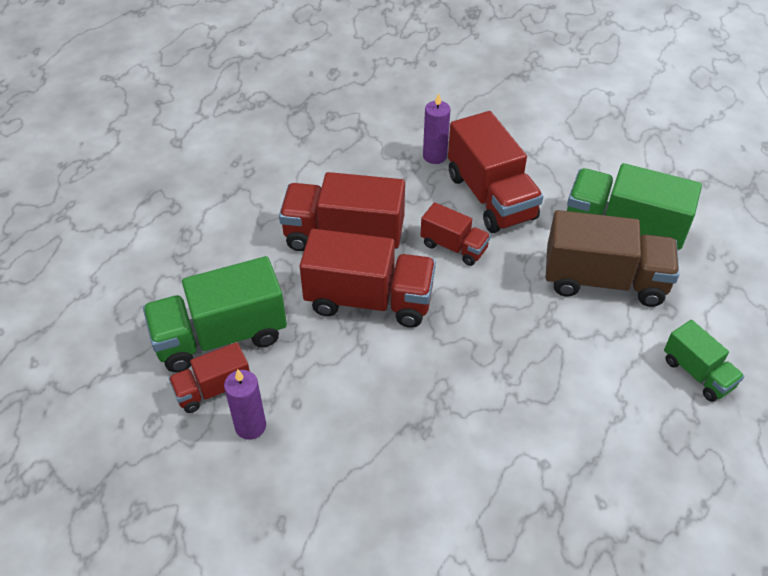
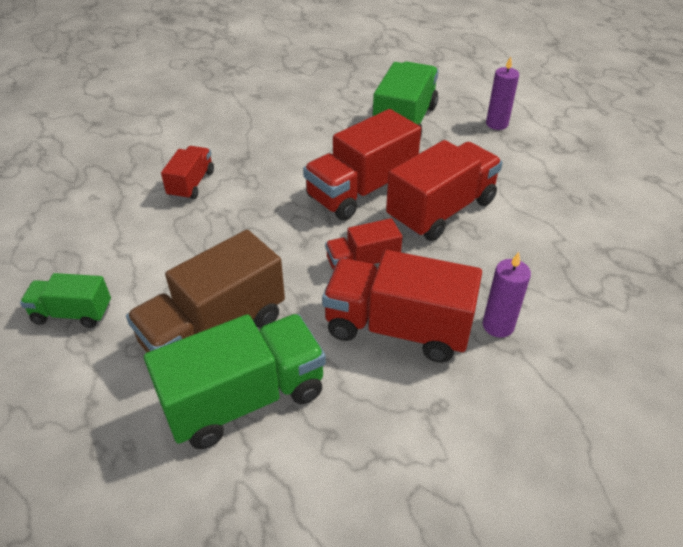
camera: 130 degrees right, 5 degrees down
red truck [169,342,250,413] -> red truck moved to [161,146,214,200]
purple candle [224,369,266,440] -> purple candle moved to [486,56,519,130]

